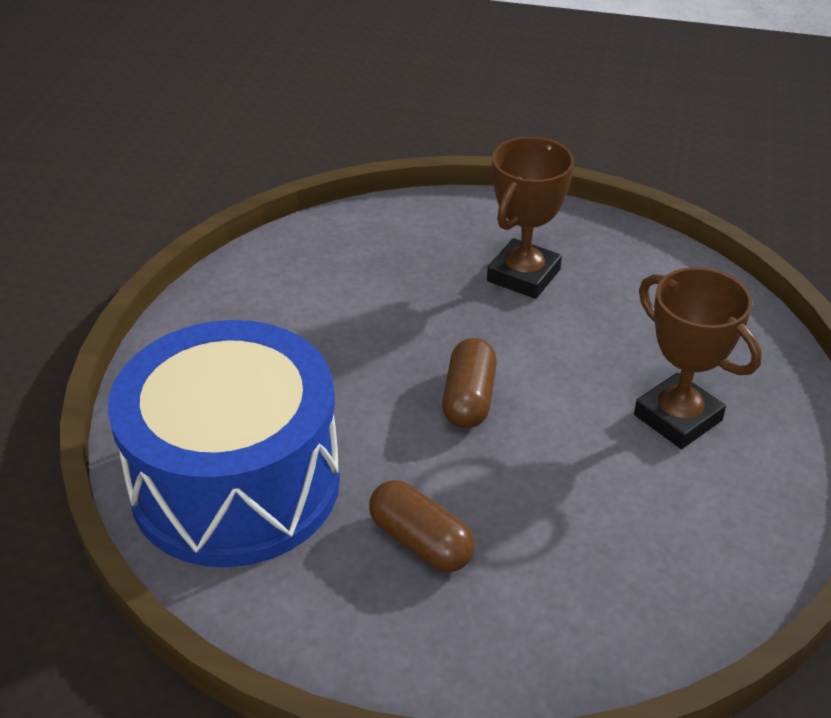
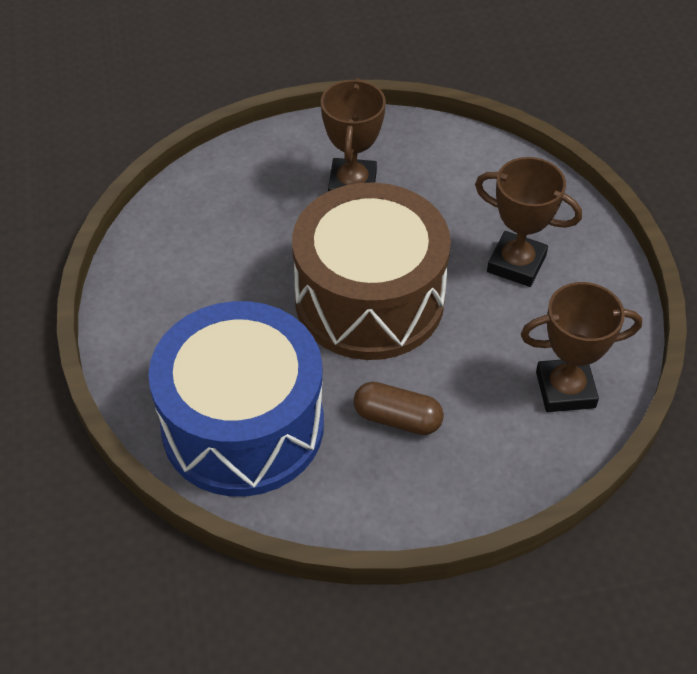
camera: 25 degrees left, 10 degrees up
brown capsule [442,338,497,428] -> brown drum [292,182,451,360]
none -> brown trophy [521,282,642,412]

